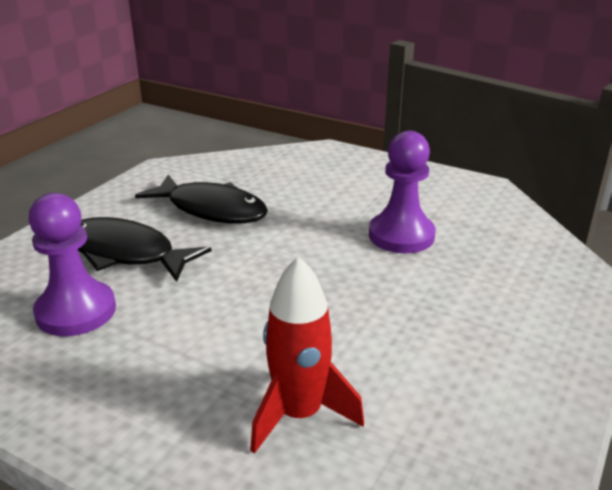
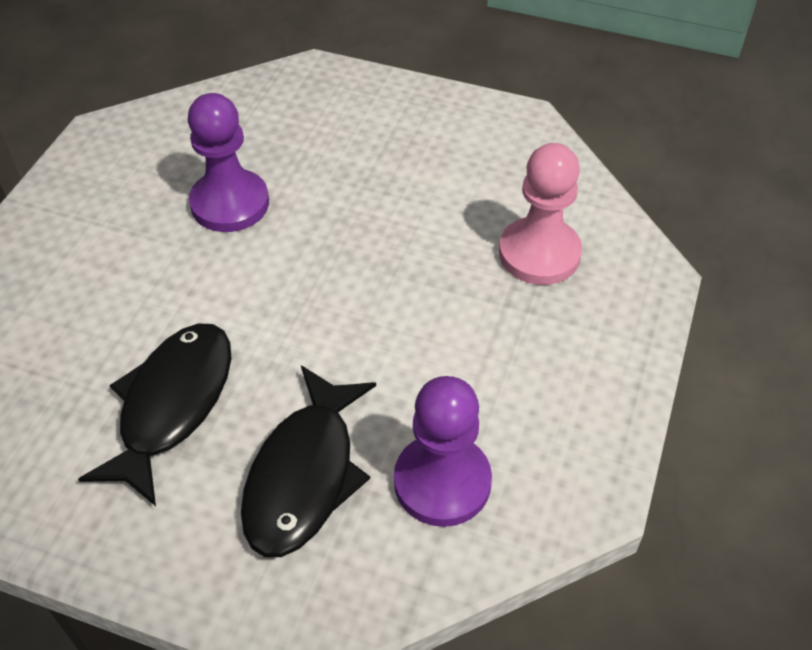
camera: 100 degrees left, 20 degrees up
red rocket [250,256,364,454] -> pink pawn [499,143,582,285]

